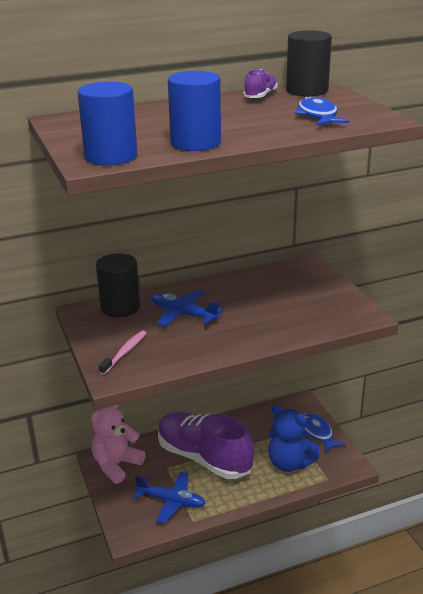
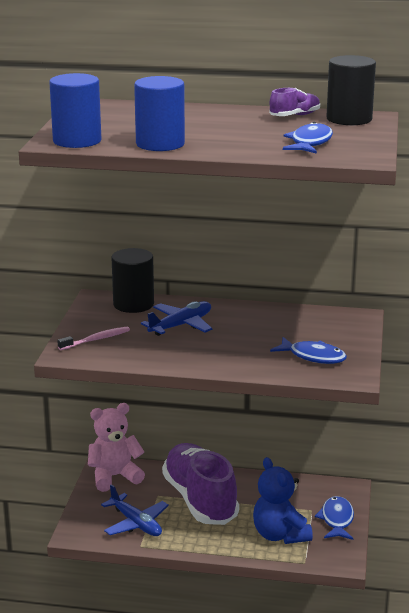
camera: 30 degrees right, 5 degrees down
blue plane [152,290,223,327] -> blue plane turned 75 degrees clockwise [141,301,212,336]
none -> blue fish [270,337,347,364]

